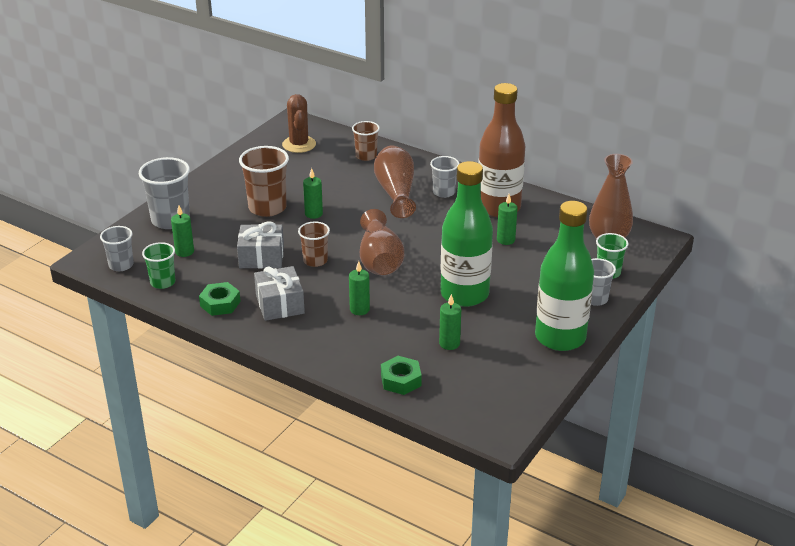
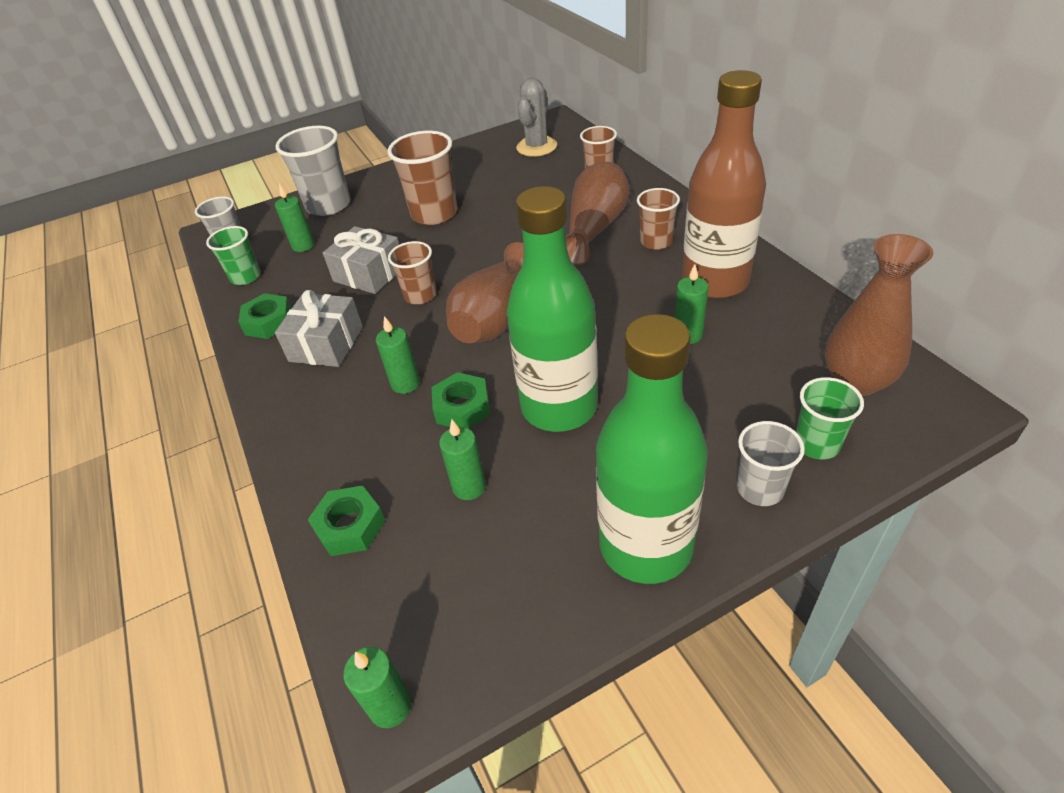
camera: 35 degrees right, 10 degrees up
brown cactus [282,94,316,153] -> grey cactus [516,78,557,157]
green candle [303,168,323,219] -> green candle moved to [343,647,411,728]
grey cup [430,156,459,198] -> brown cup [637,188,680,250]
none -> green nut [431,372,490,428]

